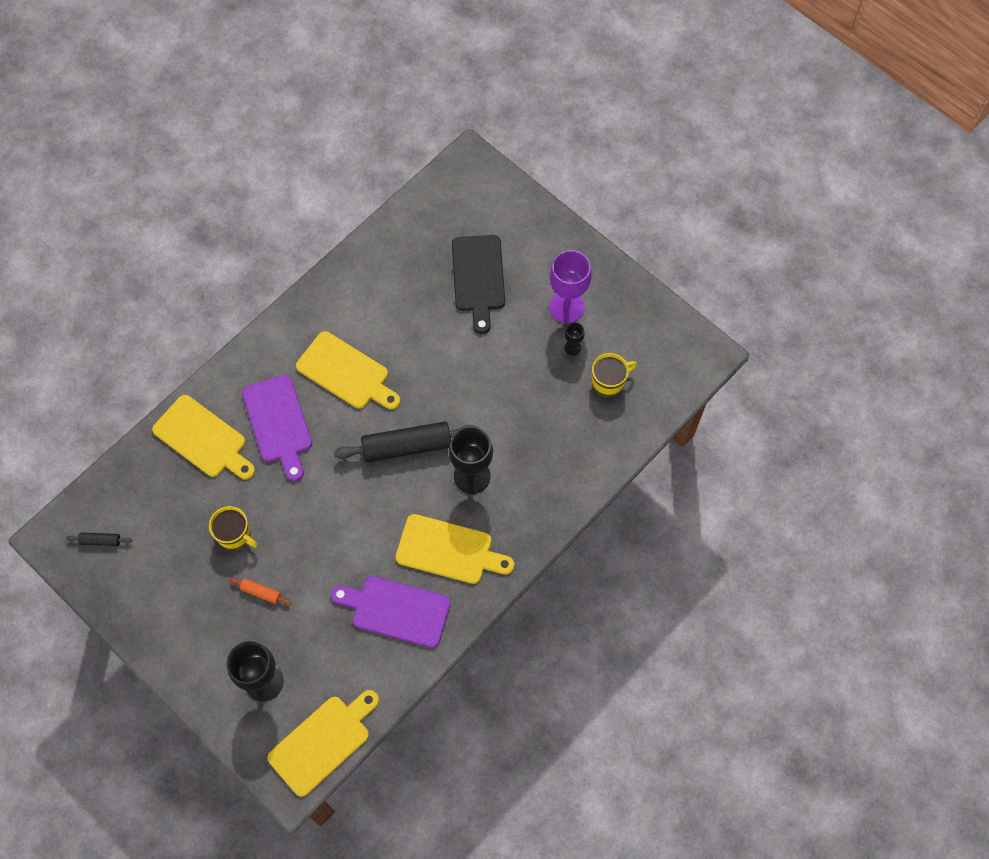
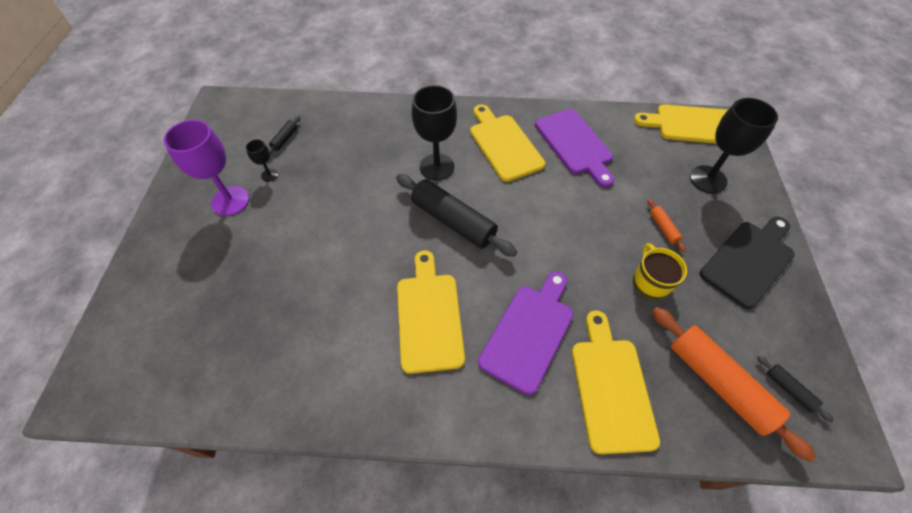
camera: 130 degrees left, 10 degrees down
black cutting board [452,235,505,334] -> black cutting board moved to [700,216,795,309]
yellow mug [592,353,637,397] -> black rolling pin [269,116,300,155]
none -> orange rolling pin [652,307,816,462]

